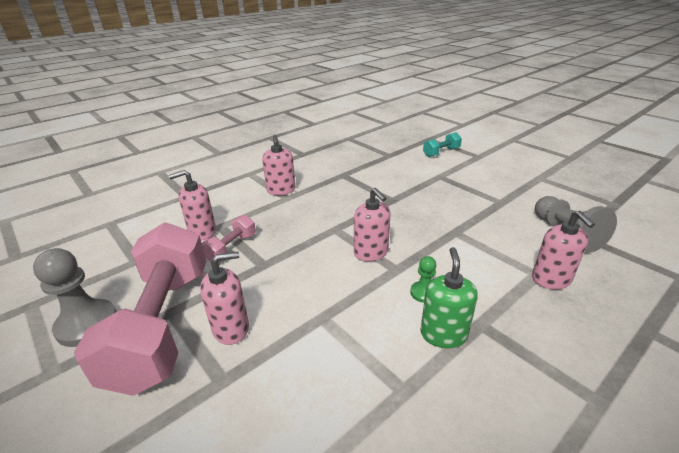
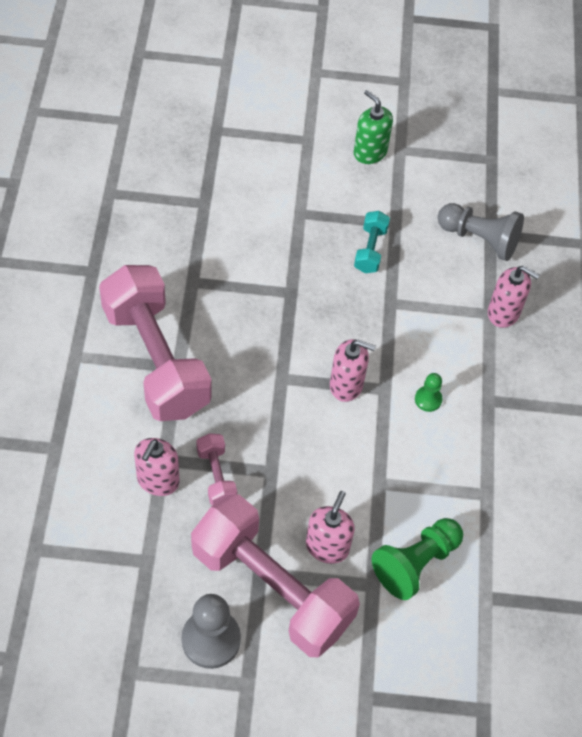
camera: 50 degrees left, 25 degrees up
pink soap dispenser [262,135,296,195] -> pink dumbbell [99,265,211,421]
green soap dispenser [420,247,478,348] -> green soap dispenser moved to [354,90,393,164]
turquoise dumbbell [423,132,462,157] -> turquoise dumbbell moved to [354,211,390,273]
none -> green pawn [372,518,463,600]

